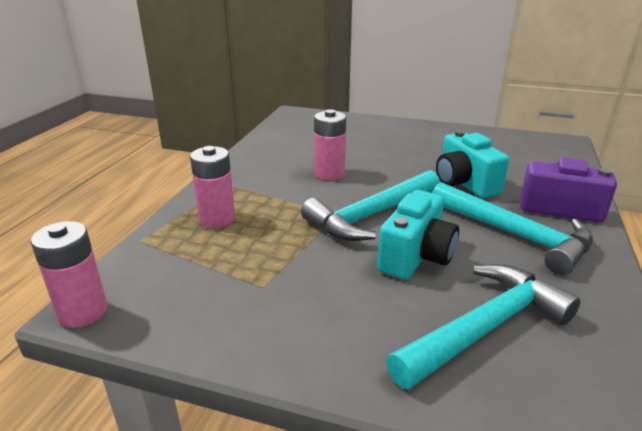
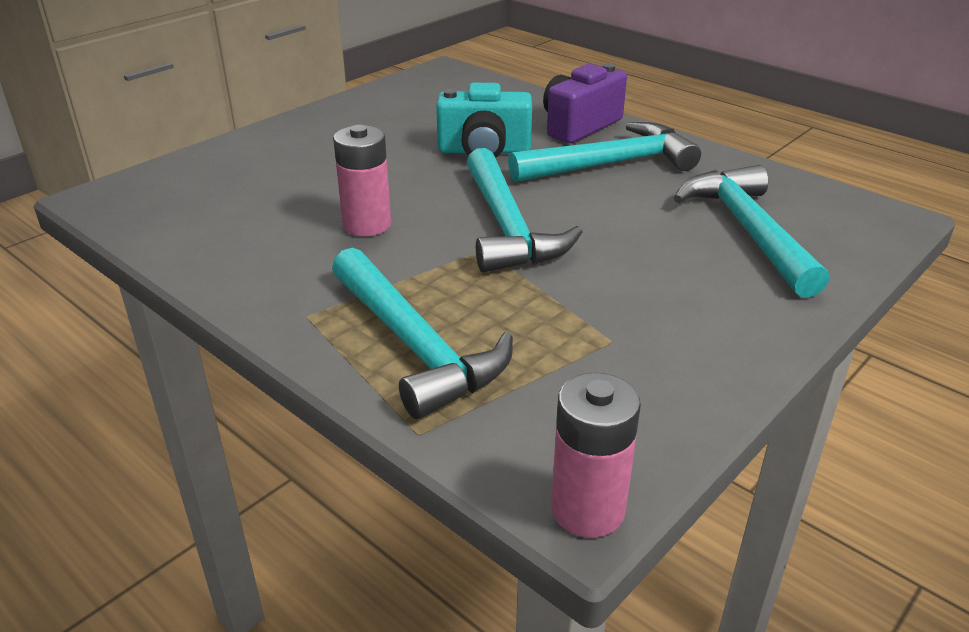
camera: 65 degrees left, 5 degrees up
pink battery [190,146,235,228] -> turquoise hammer [332,248,513,419]
turquoise camera [377,190,459,280] -> none

